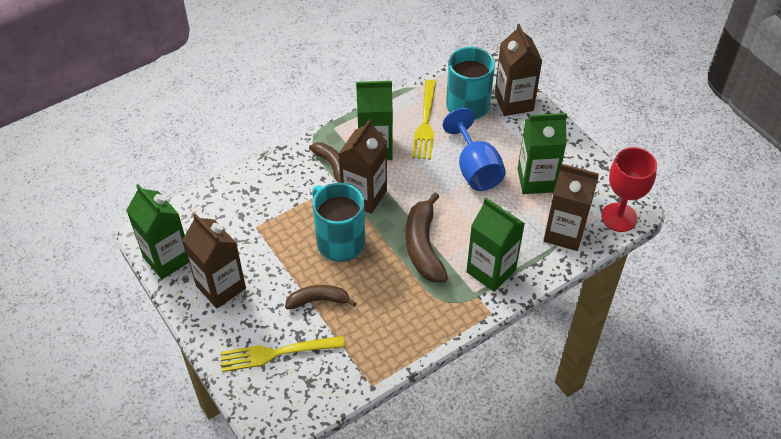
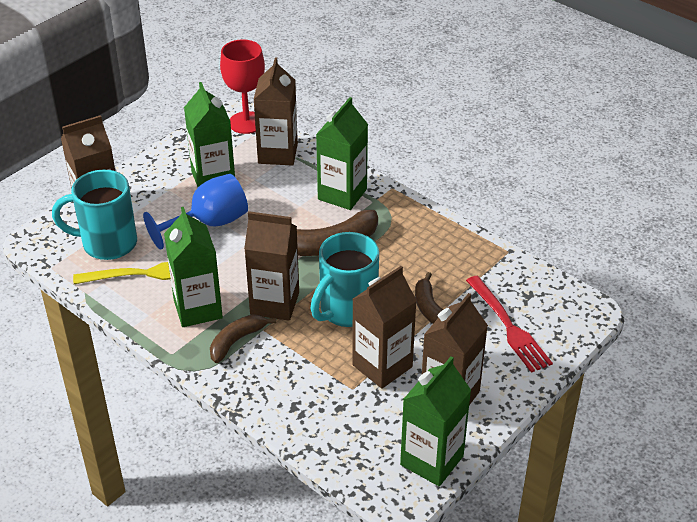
camera: 105 degrees left, 10 degrees down
yellow fork [220,336,345,372] -> red fork [466,276,553,373]
none -> brown carton [352,266,417,389]

